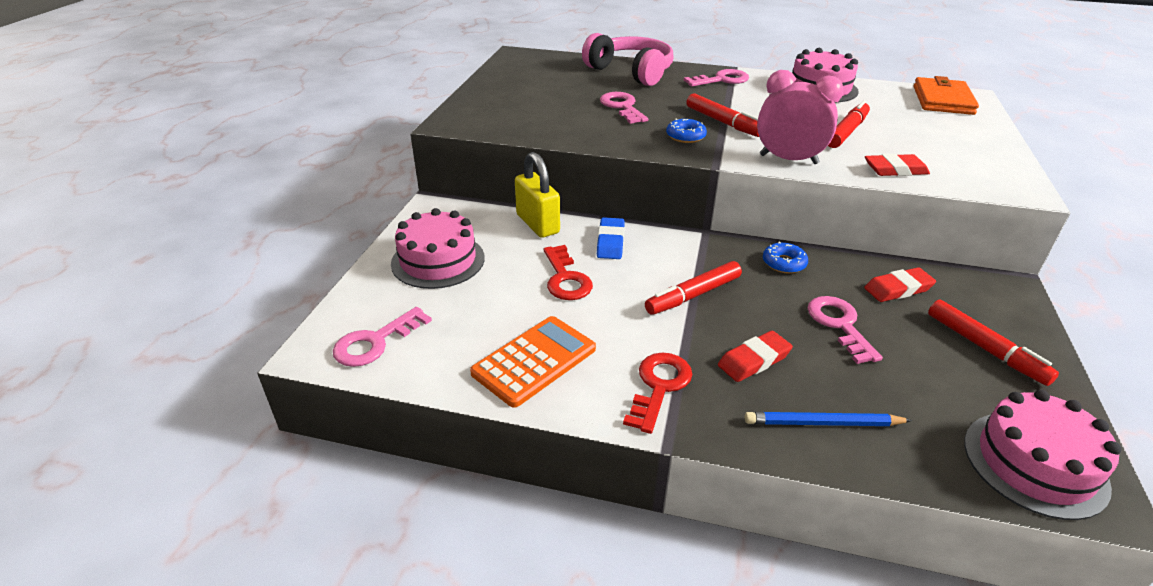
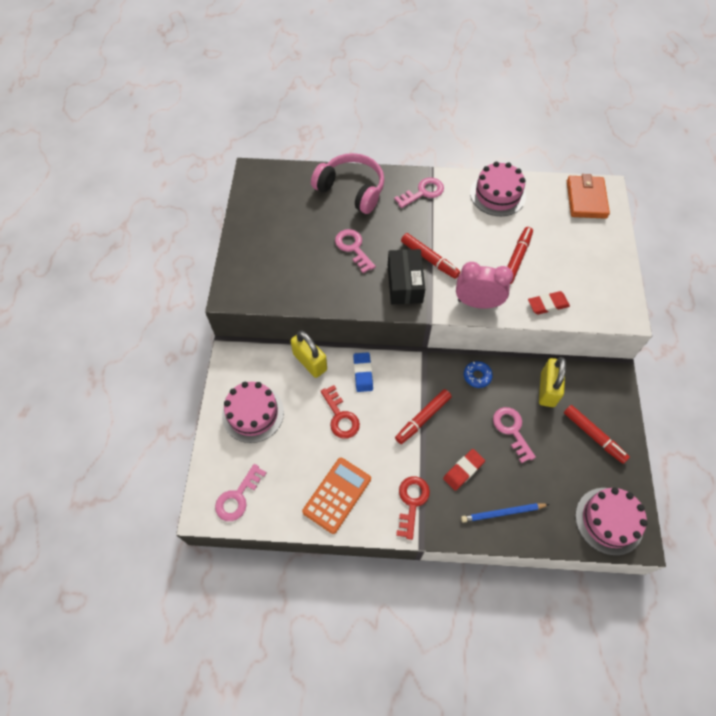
camera: 10 degrees left, 25 degrees up
blue donut [666,119,707,143] -> black box [388,249,425,304]
red eraser [864,267,936,302] -> yellow padlock [539,357,566,407]

